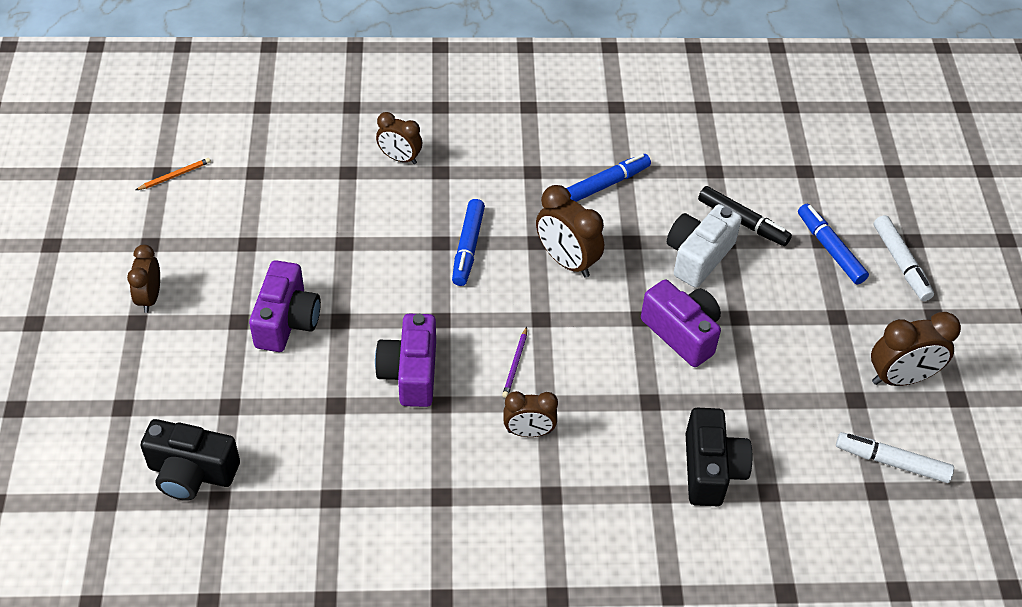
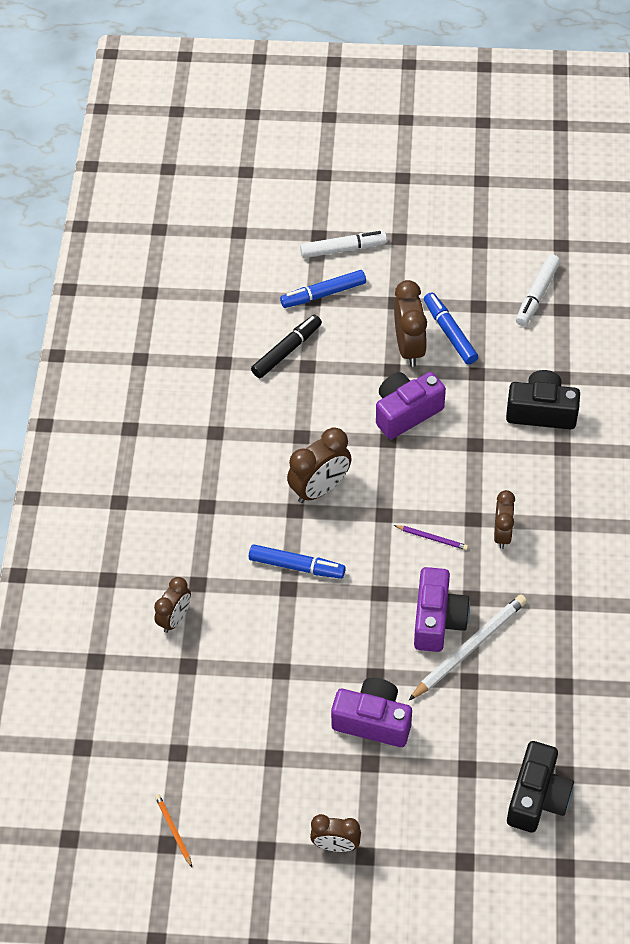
camera: 80 degrees left, 5 degrees up
purple camera [375,314,436,407] -> purple camera turned 90 degrees counterclockwise [414,567,470,652]
blue marker [566,154,651,202] -> blue marker moved to [424,292,478,365]
white camera [667,204,742,288] -> none
brown clock [871,312,961,386] -> brown clock moved to [394,280,427,367]
none -> white pencil [408,594,527,701]

